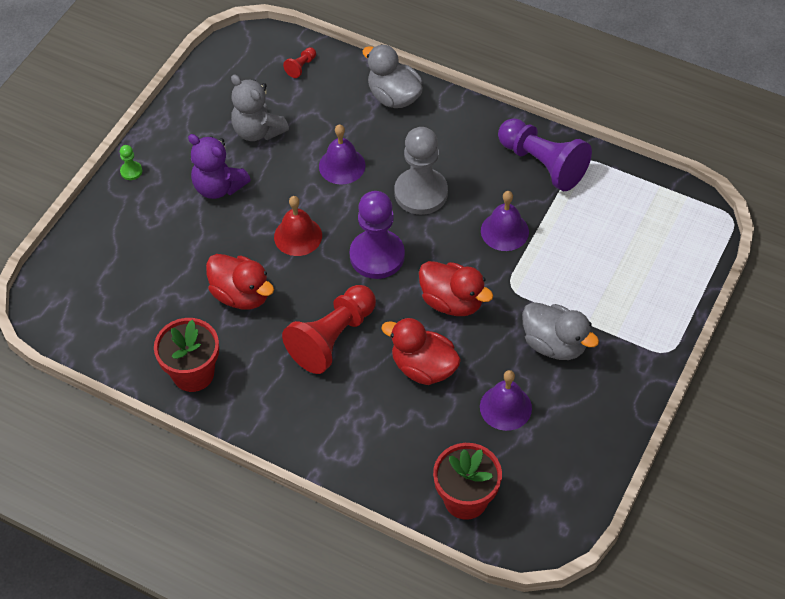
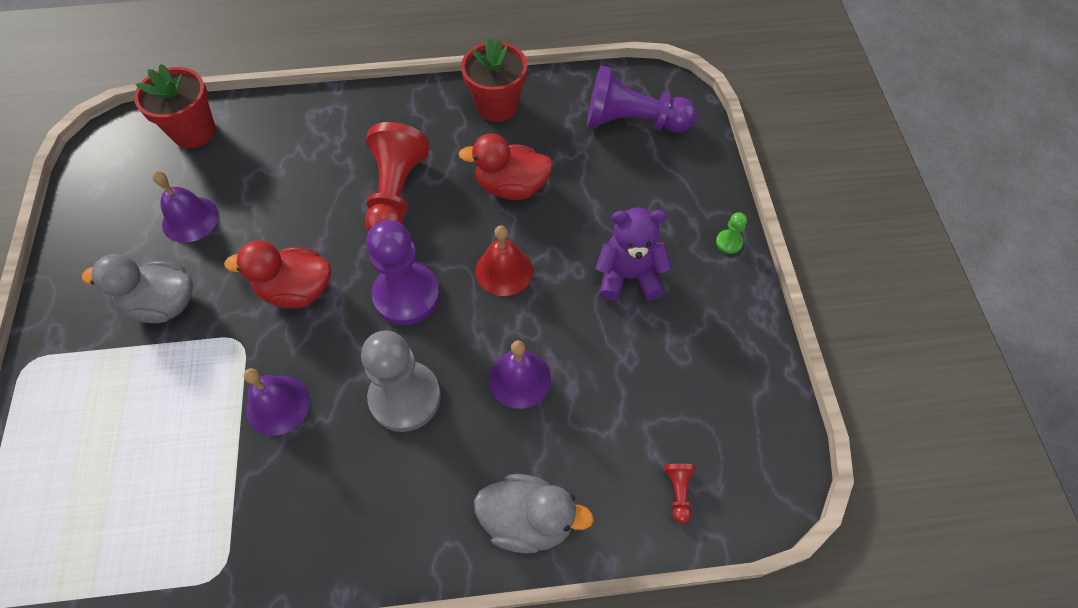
camera: 145 degrees right, 5 degrees up
grey teddy bear [231,75,289,141] -> none
red duck [381,318,461,385] -> none
purple pawn [498,118,592,191] -> purple pawn moved to [587,66,697,133]

